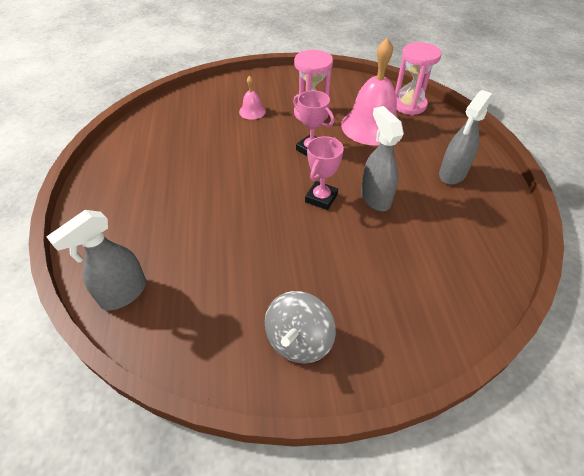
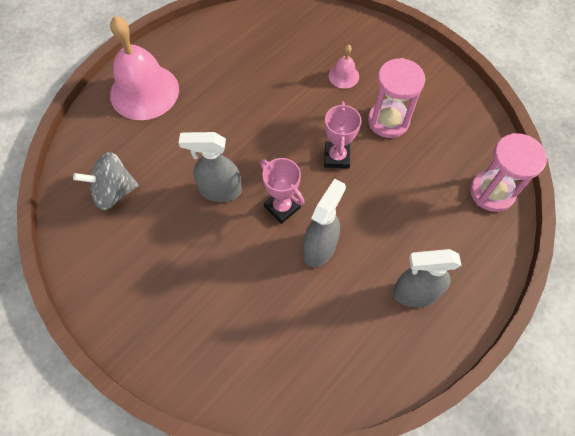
camera: 50 degrees right, 15 degrees up
grey spray bottle [46,210,146,310] -> grey spray bottle moved to [179,132,242,202]
grey spinning top [265,291,336,364] -> grey spinning top moved to [73,152,138,210]
pink trophy [305,136,344,210] -> pink trophy turned 60 degrees clockwise [260,158,304,224]
pink bell [341,38,403,146] -> pink bell moved to [110,16,179,120]

